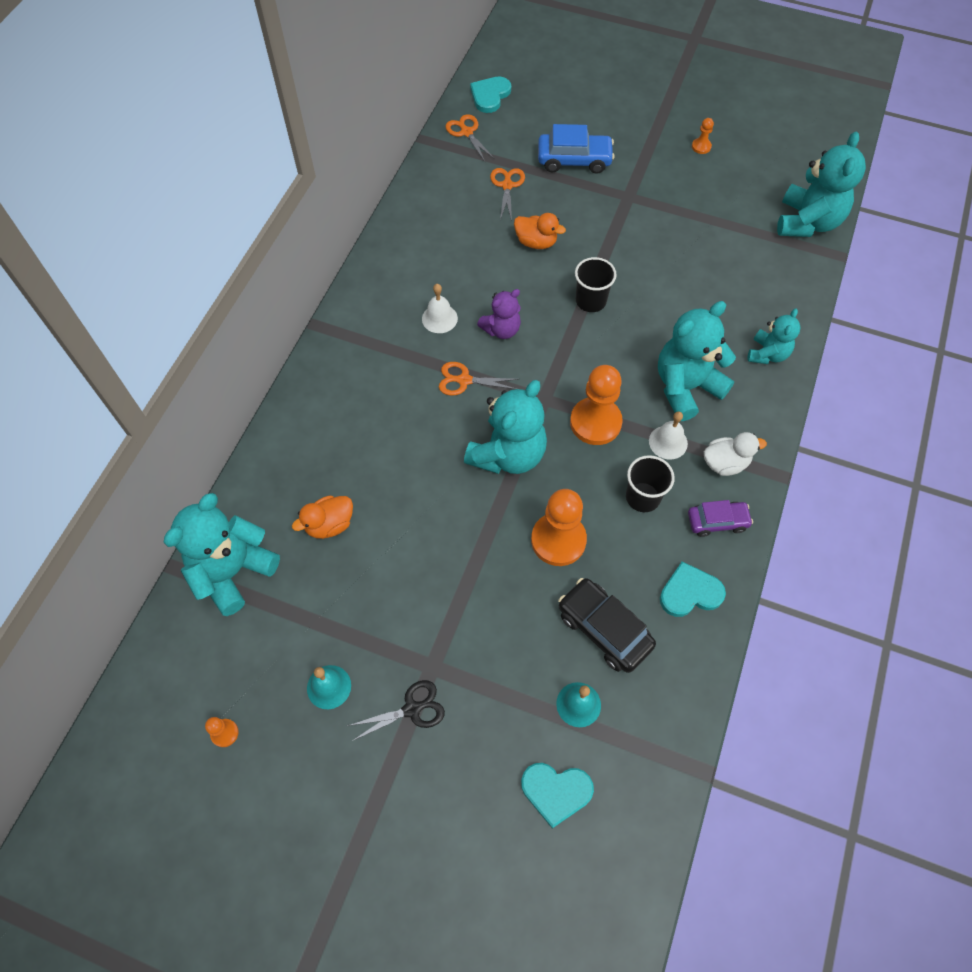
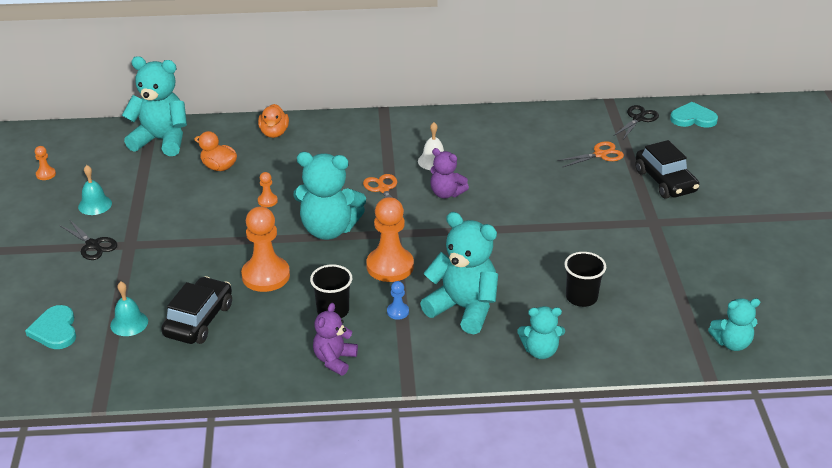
camera: 65 degrees right, 25 degrees down
orange scissors [445,114,495,162] -> black scissors [613,105,659,140]
orange duck [514,213,566,249] -> orange duck moved to [258,104,289,138]
blue car [538,124,615,174] -> black car [635,140,699,198]
black cup [575,257,617,312] -> black cup moved to [564,252,606,307]
white bell [649,412,688,459] -> blue pawn [387,281,409,320]
turquoise heart [660,561,726,617] -> none
purple car [688,500,753,537] -> purple teddy bear [313,303,358,376]
orange pawn [692,118,714,154] -> orange pawn moved to [258,172,278,207]
white duck [704,432,767,476] -> none
turquoise teddy bear [777,131,866,237] -> turquoise teddy bear [708,298,760,351], size x0.57

